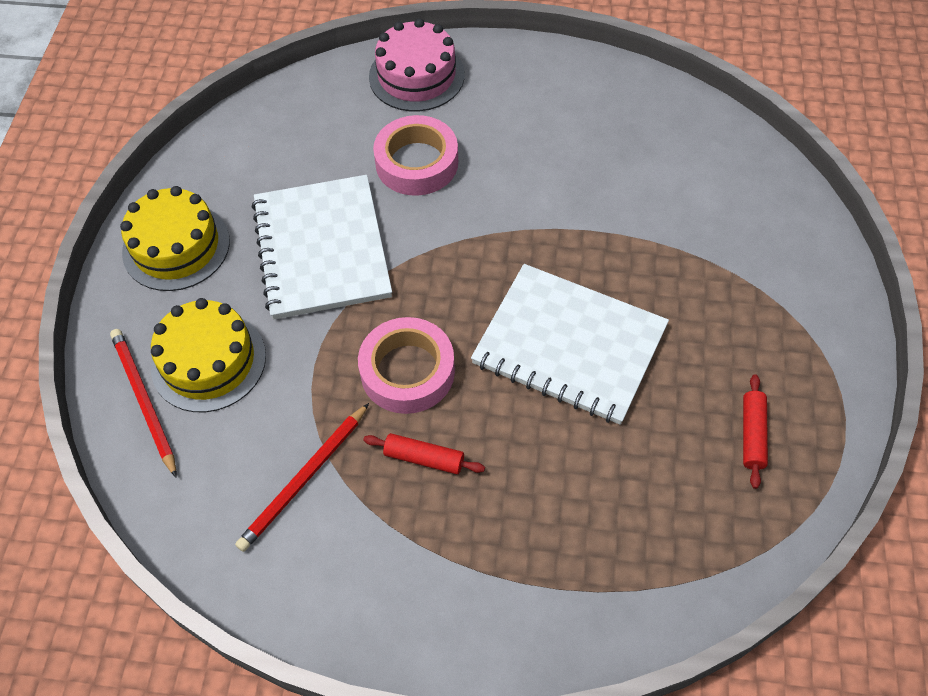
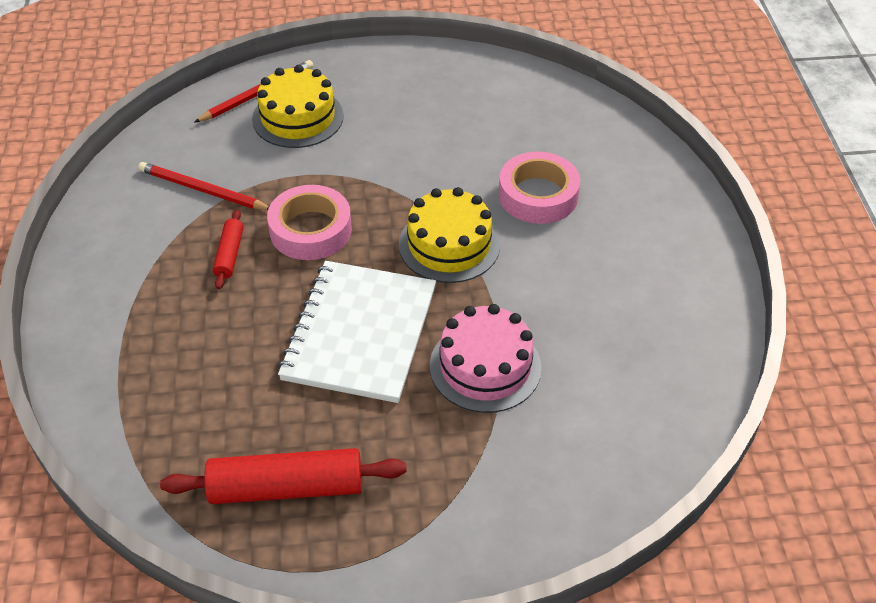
camera: 75 degrees right, 10 degrees down
yellow cake [120,186,230,291] -> yellow cake moved to [399,187,500,283]
white notebook [252,175,392,319] -> none
pink cake [369,18,465,111] -> pink cake moved to [430,304,542,413]
red rolling pin [743,374,768,489] -> red rolling pin [160,448,407,504], size x1.92

